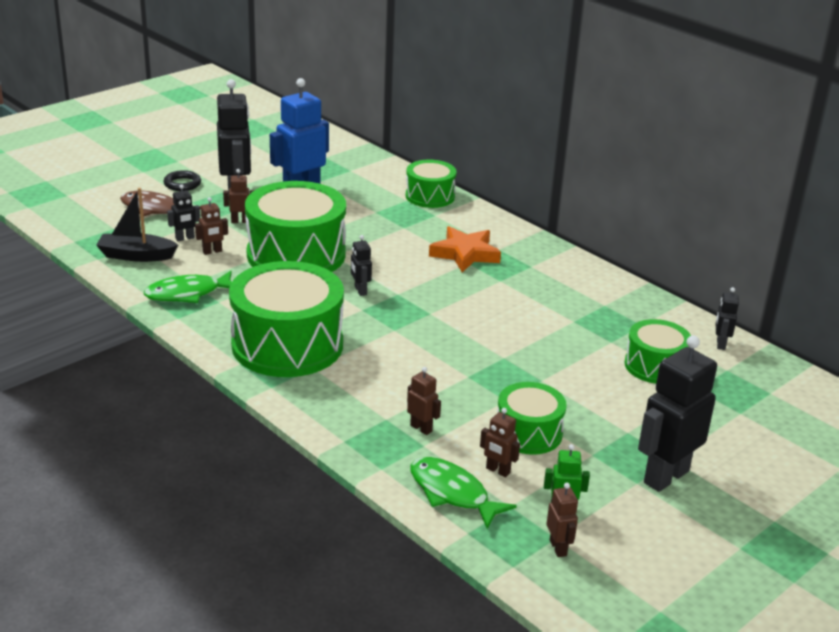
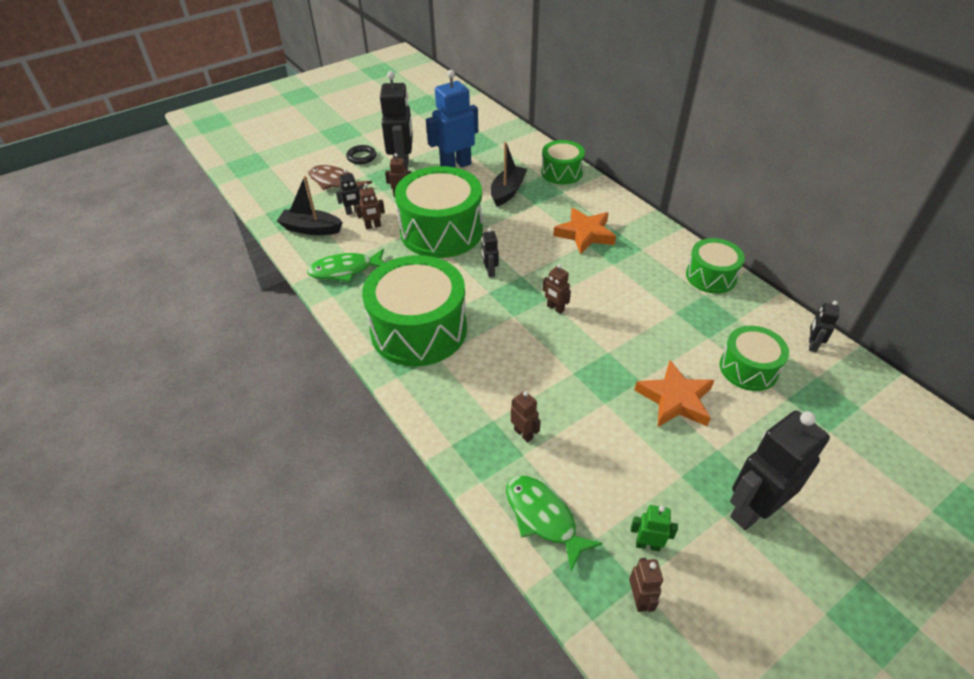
camera: 10 degrees right, 15 degrees up
brown robot [480,408,520,477] -> brown robot moved to [543,264,571,314]
green drum [497,382,567,455] -> green drum moved to [686,238,745,294]
none -> black boat [491,142,527,207]
none -> orange star [634,360,714,427]

